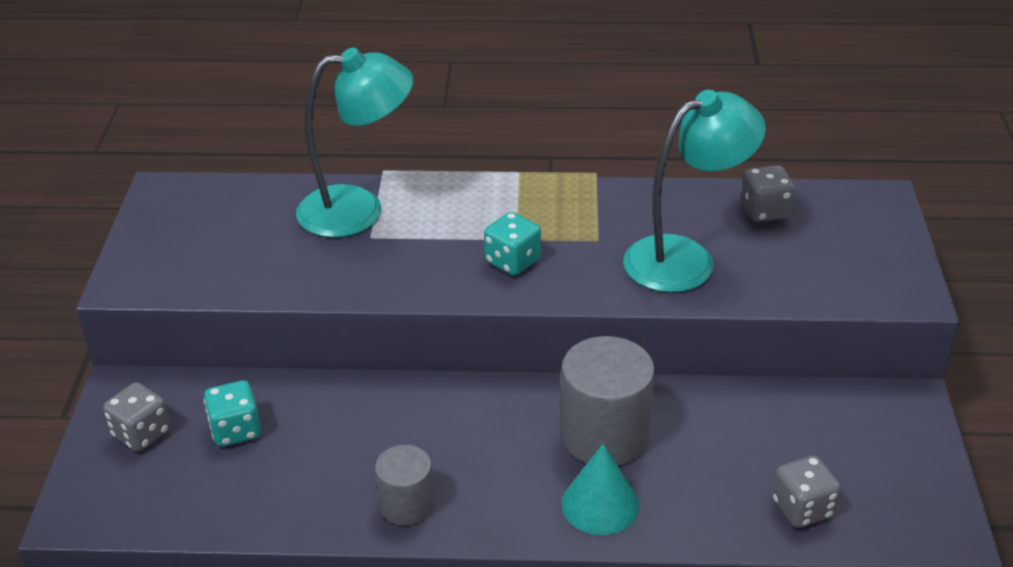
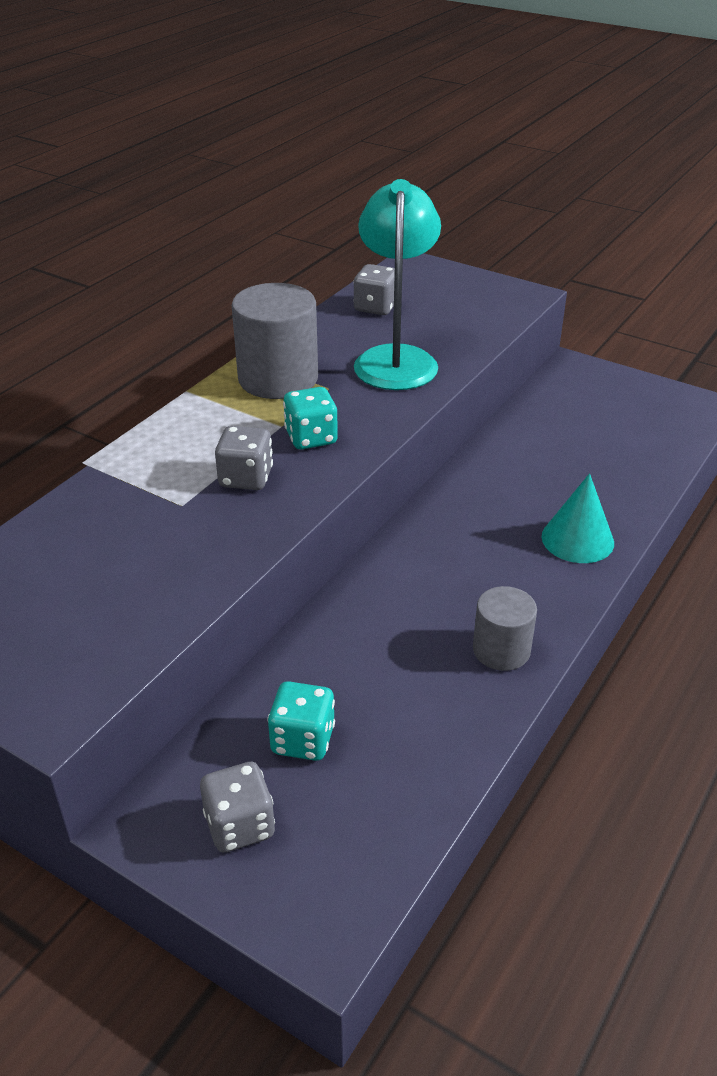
camera: 60 degrees left, 0 degrees up
turquoise lamp [296,47,413,238] -> none
grey cylinder [560,336,655,466] -> grey cylinder moved to [232,283,318,399]
grey dice [772,455,841,528] -> grey dice moved to [215,426,273,490]

